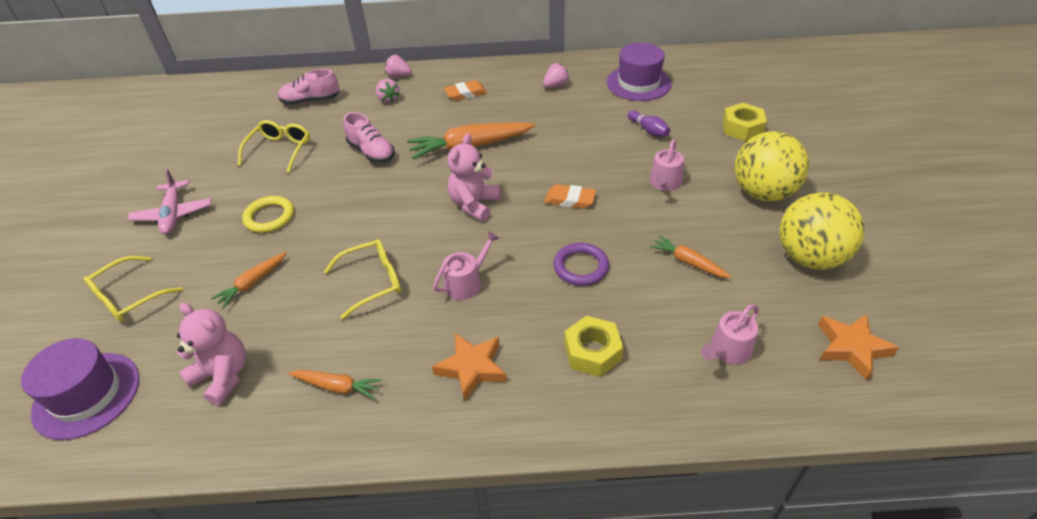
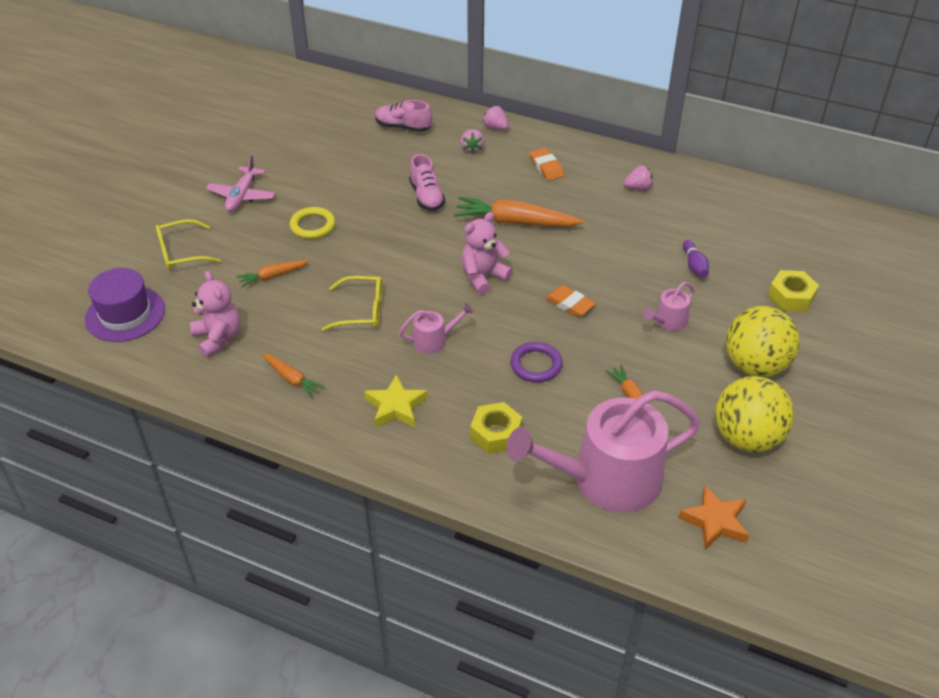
camera: 25 degrees right, 0 degrees up
yellow glasses [238,120,310,173] -> none
orange star [432,333,507,401] -> yellow star [364,374,428,428]
orange eraser [444,80,487,101] -> orange eraser turned 60 degrees clockwise [530,148,564,181]
purple hat [607,43,672,101] -> none
pink watering can [701,304,759,364] -> pink watering can [506,390,701,512], size x2.32

